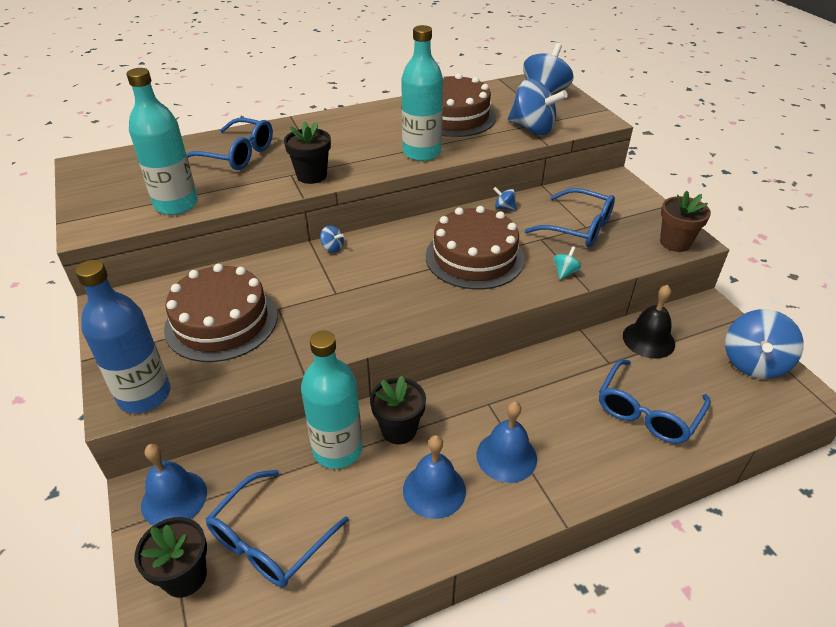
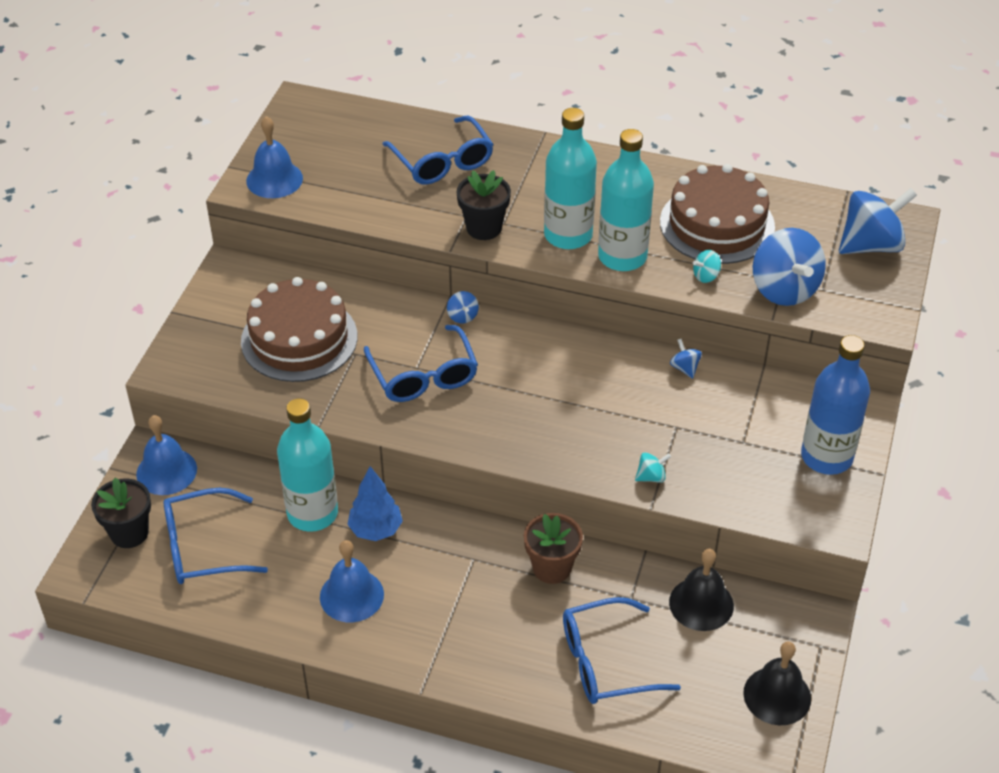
camera: 40 degrees right, 5 degrees up
blue bottle [75,260,171,413] -> blue bottle moved to [801,335,870,475]
turquoise bottle [126,68,198,215] -> turquoise bottle moved to [544,108,597,249]
black flower pot [370,376,426,444] -> blue tree [347,466,403,541]
brown cake [426,206,525,290] -> none
blue bell [477,401,537,483] -> blue bell moved to [246,116,303,198]
blue glasses [524,188,615,247] -> blue glasses moved to [364,325,478,402]
brown flower pot [660,190,711,252] -> brown flower pot moved to [524,513,583,584]
blue spinning top [725,309,804,379] -> black bell [743,641,811,725]
none -> turquoise spinning top [693,250,721,283]

